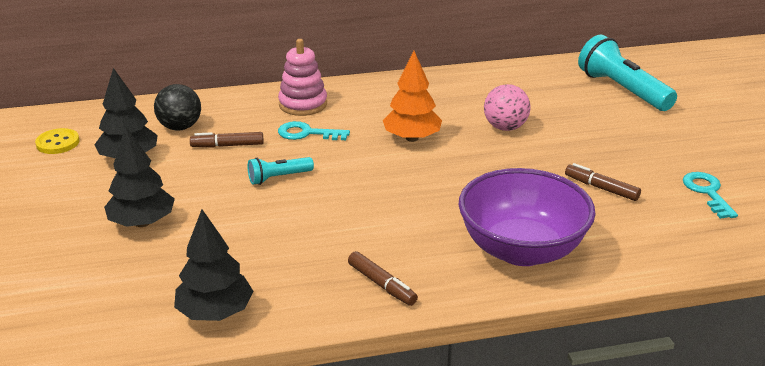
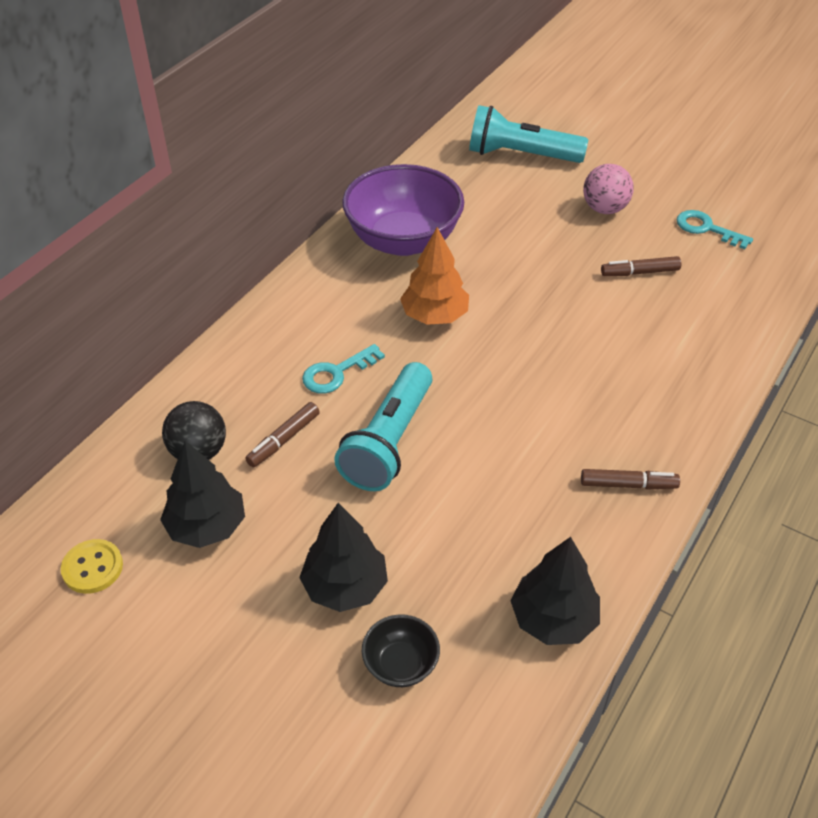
camera: 45 degrees left, 15 degrees up
turquoise flashlight [248,157,314,185] -> turquoise flashlight [334,362,432,491], size x1.93
pink stacking toy [278,39,327,116] -> none
purple bowl [458,168,596,266] -> purple bowl moved to [342,164,464,256]
pink ball [484,84,530,131] -> pink ball moved to [583,164,634,214]
none -> black bowl [362,614,440,687]

